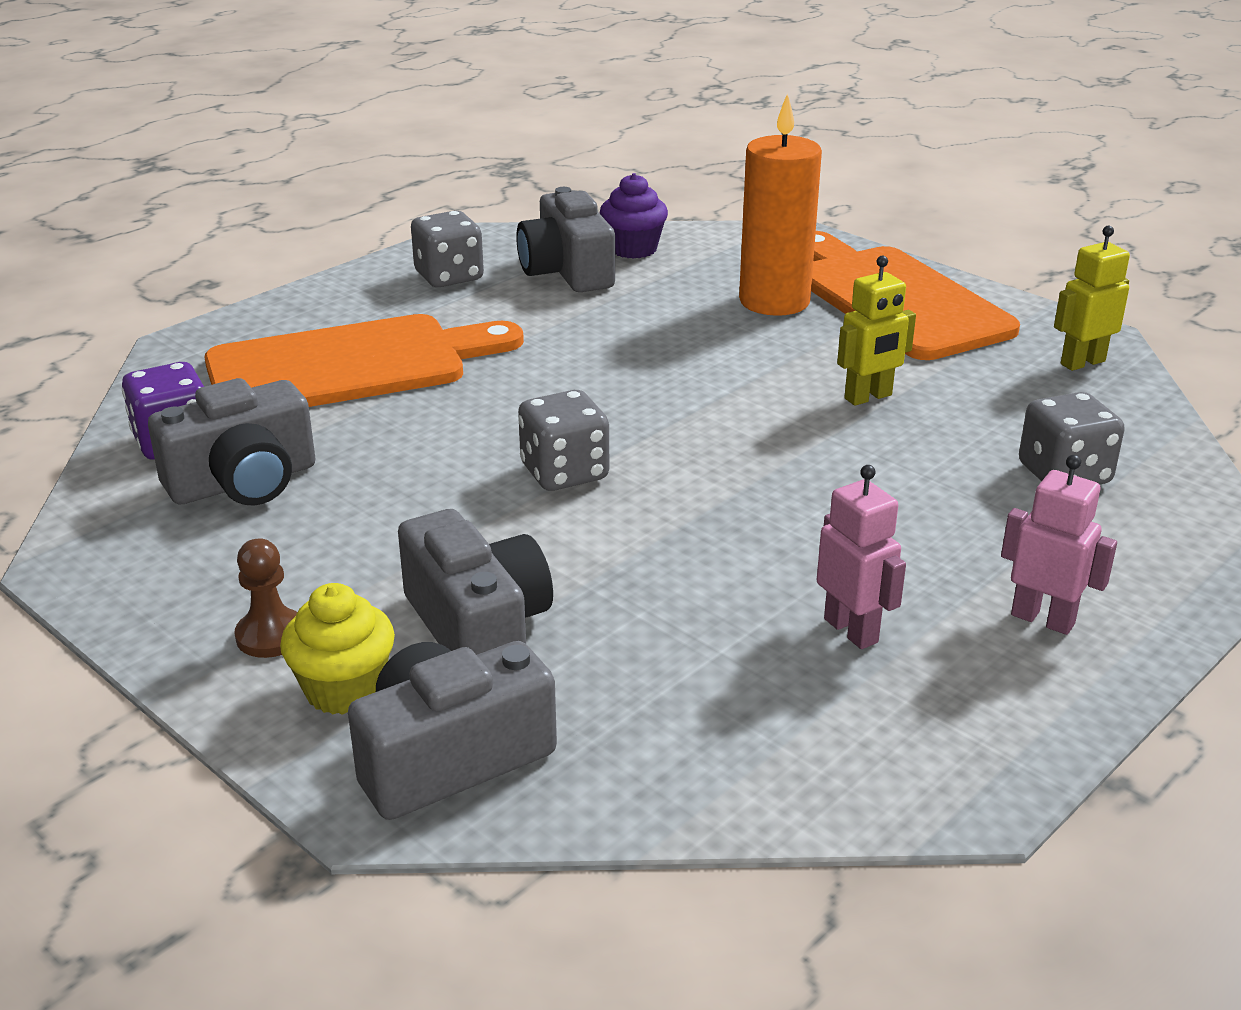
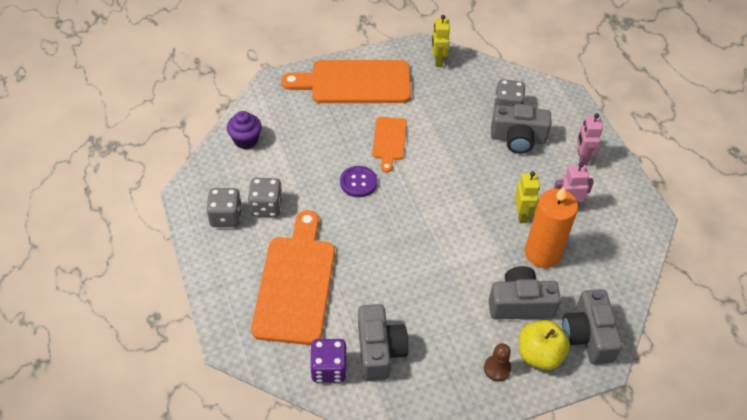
camera: 65 degrees left, 20 degrees up
yellow cupcake [280,583,395,715] -> yellow apple [519,320,570,370]
grey camera [516,187,615,292] -> grey camera moved to [491,104,551,154]
grey dice [518,390,609,491] -> grey dice moved to [248,178,283,217]
orange candle [739,93,822,316] -> orange candle moved to [525,186,578,268]
yellow robot [837,256,916,406] -> yellow robot moved to [515,171,540,223]
pink robot [1001,455,1117,635] -> pink robot turned 60 degrees counterclockwise [577,113,603,166]
none -> purple button [340,166,377,197]
none -> orange cutting board [372,117,407,173]

